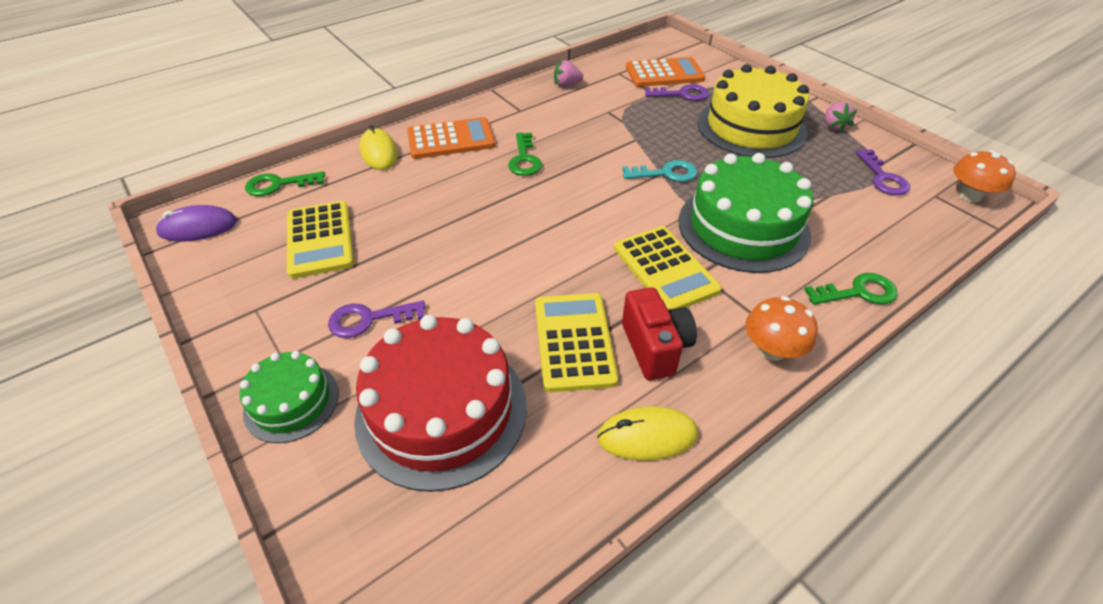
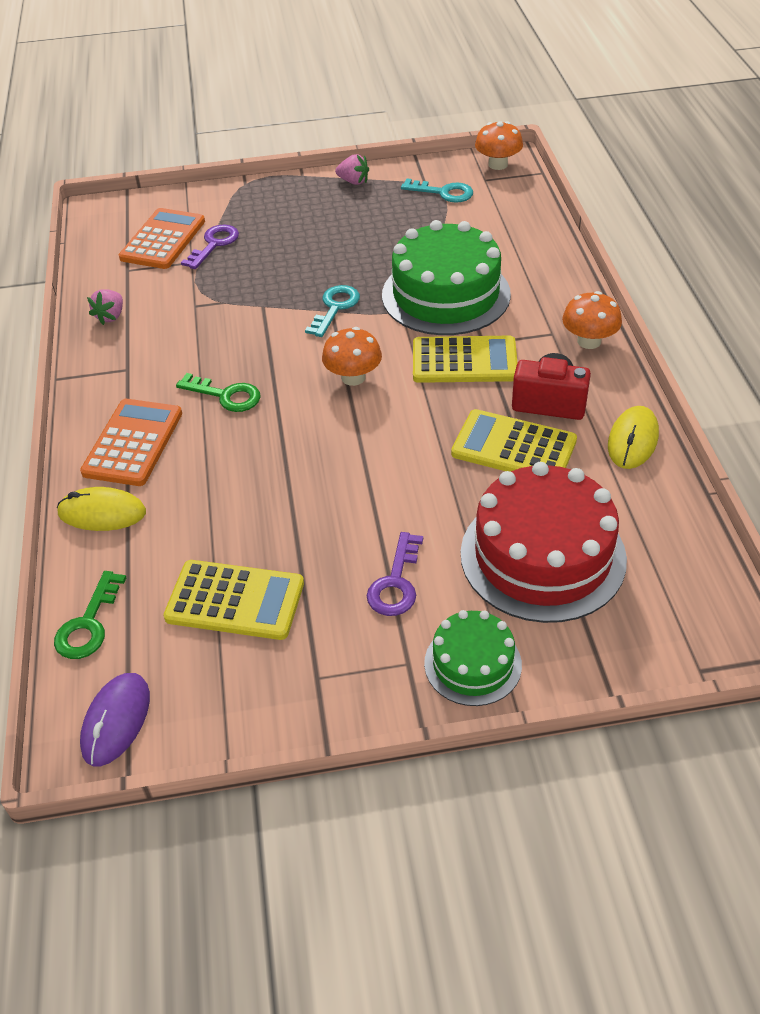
camera: 60 degrees left, 0 degrees up
yellow cake [698,64,809,158] -> none
green key [804,273,898,305] -> none
purple key [856,149,910,195] -> turquoise key [401,178,473,203]
none -> orange mushroom [322,327,382,386]

